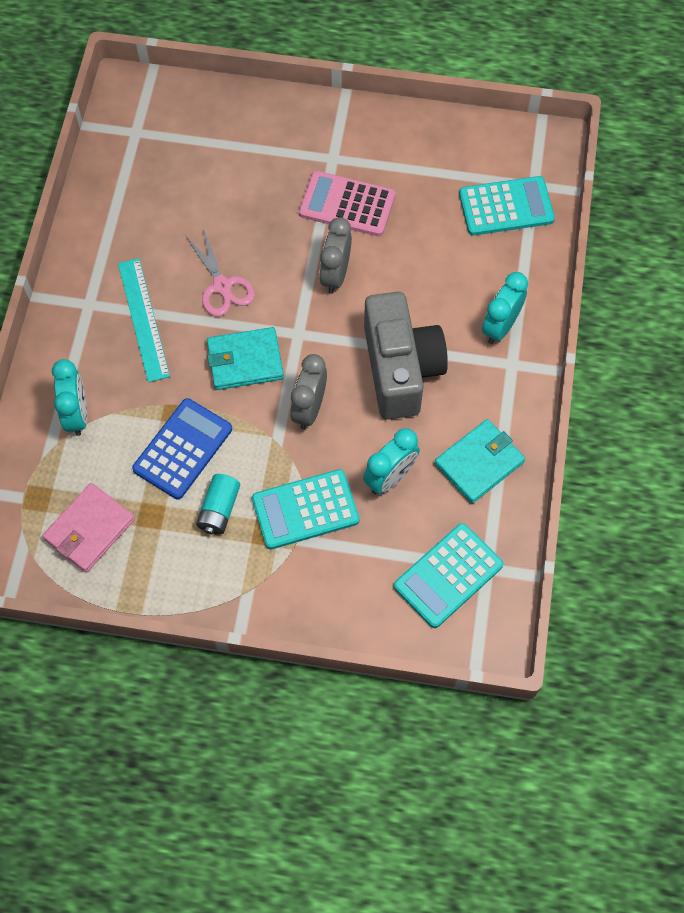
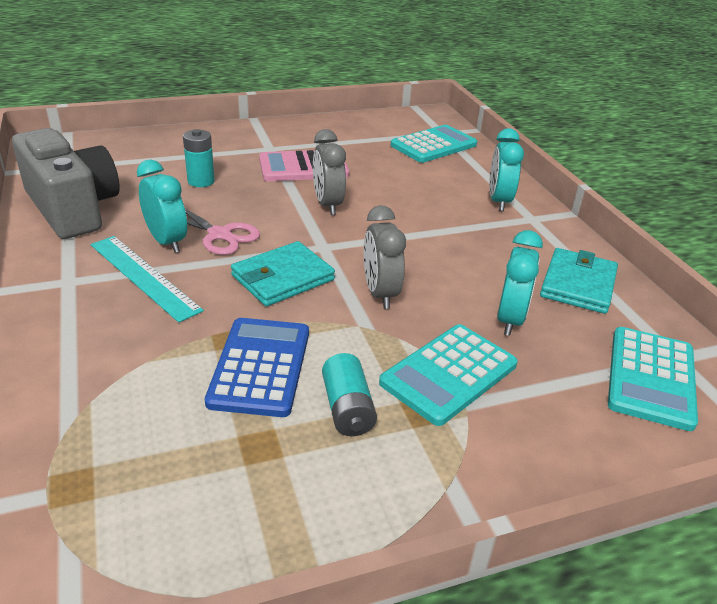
camera: 30 degrees left, 30 degrees down
pink wallet [42,483,135,573] -> none
turquoise clock [52,359,87,436] -> turquoise clock moved to [137,160,187,253]
grey camera [364,292,448,420] -> grey camera moved to [12,128,120,239]
none -> turquoise battery [183,129,215,187]

